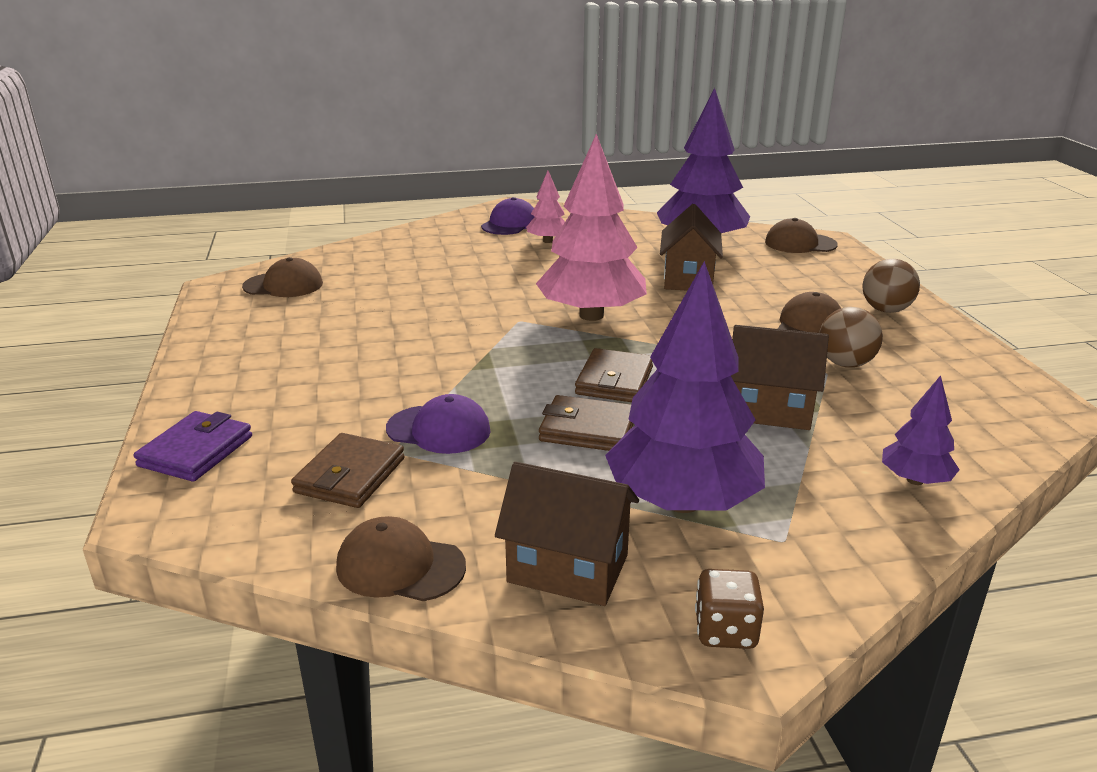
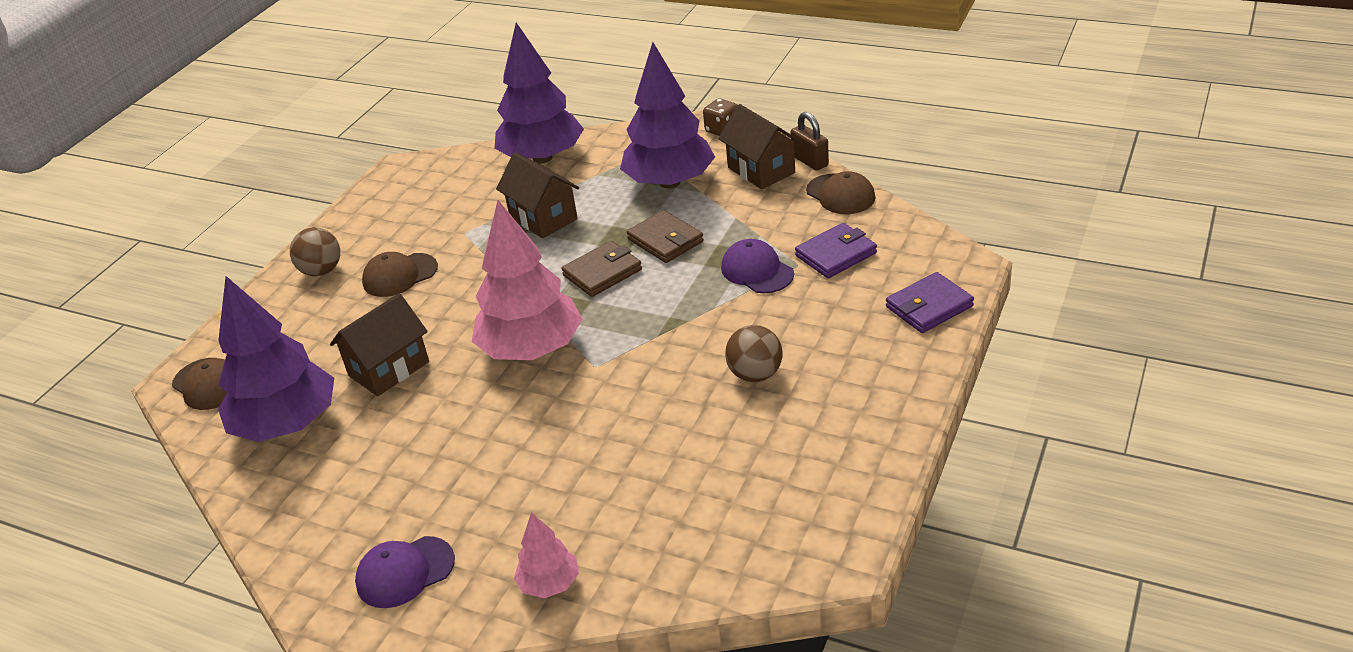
camera: 140 degrees left, 10 degrees up
brown cap [242,257,323,297] -> none
brown wallet [291,433,405,508] -> purple wallet [795,223,877,278]
pink tree [526,171,565,243] -> pink tree moved to [514,512,579,598]
brown ball [819,307,883,367] -> brown ball moved to [725,325,783,382]
purple tree [882,375,960,485] -> purple tree [494,22,584,164], size x2.07
none -> brown padlock [790,112,829,171]

